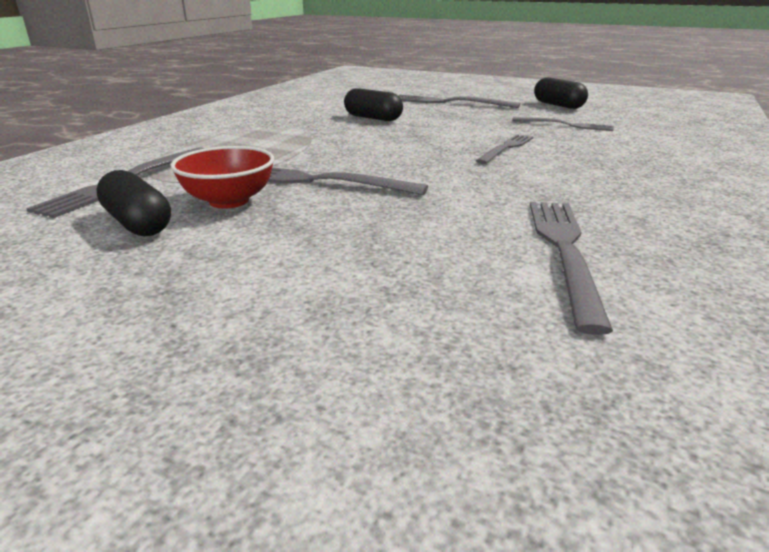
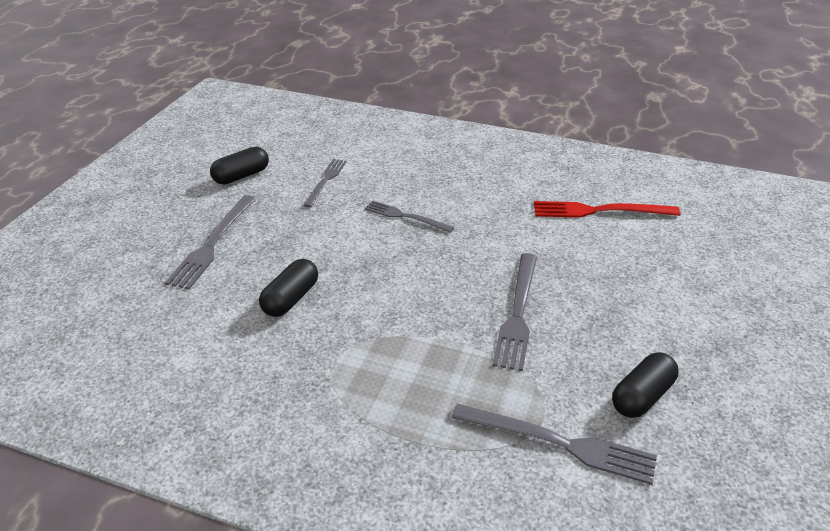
camera: 95 degrees left, 10 degrees up
red bowl [170,146,274,209] -> none
grey fork [530,202,613,335] -> red fork [534,201,680,218]

